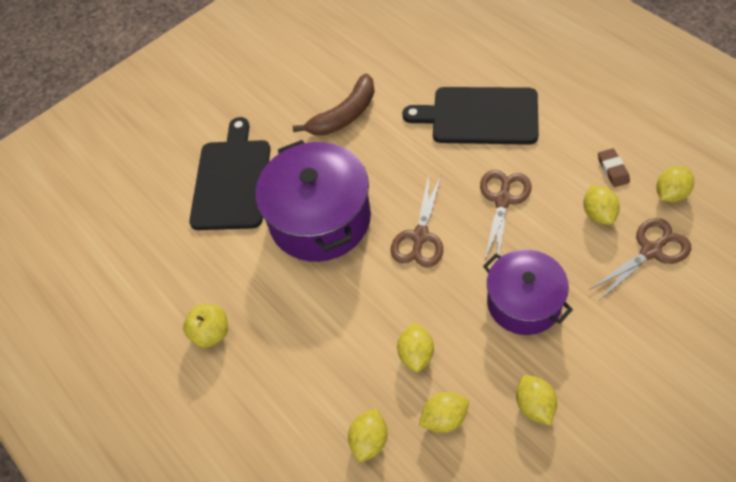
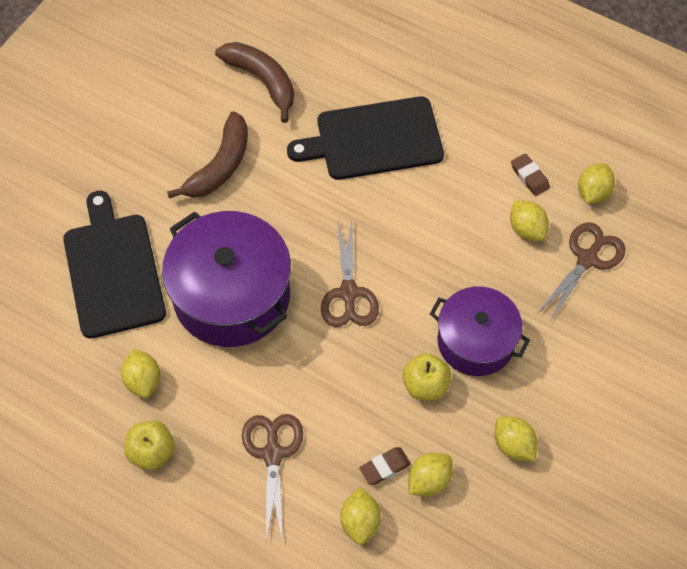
camera: 25 degrees left, 5 degrees up
yellow lemon [397,323,434,372] -> yellow lemon moved to [121,349,160,398]
brown scissors [480,170,531,262] -> brown scissors moved to [242,414,303,542]
none -> brown banana [215,42,294,123]
none -> brown eraser [359,447,411,485]
none -> yellow apple [402,353,451,400]

